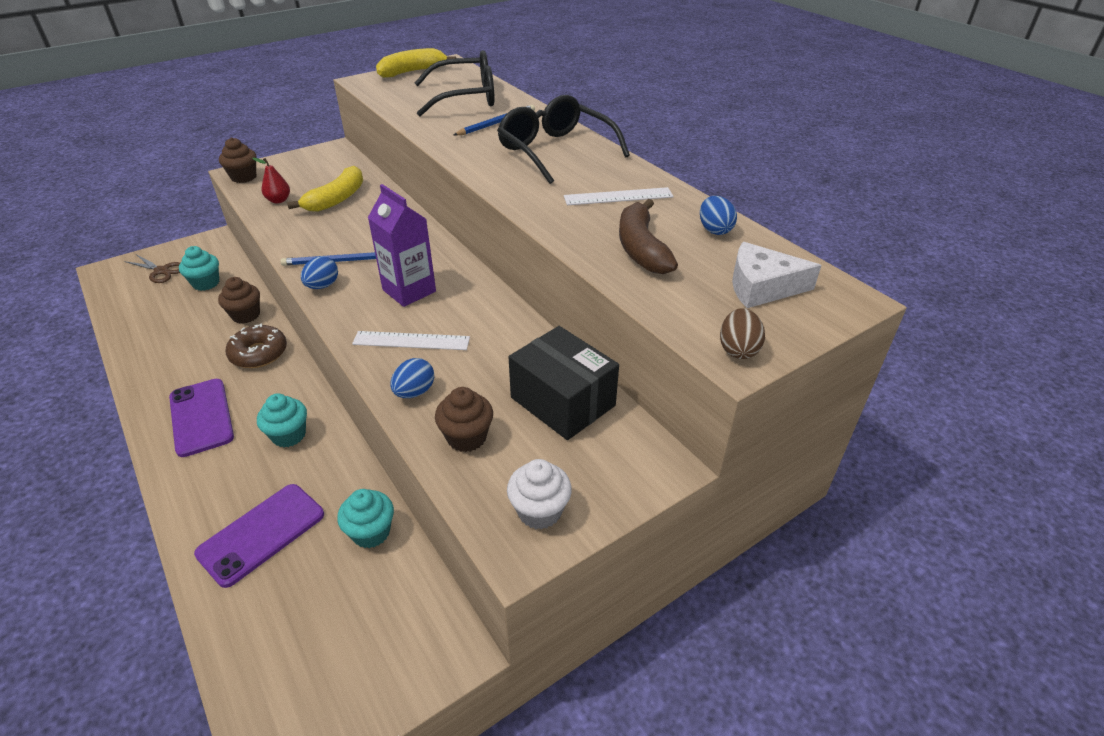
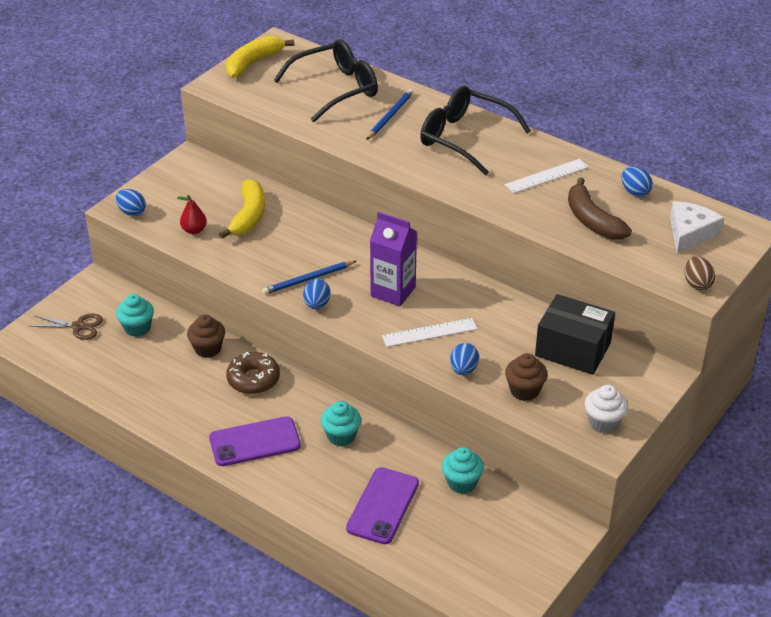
camera: 20 degrees left, 0 degrees up
purple phone [169,379,234,457] -> purple phone turned 60 degrees counterclockwise [209,416,301,466]
brown cupcake [219,137,257,183] -> blue egg [116,189,146,216]
white cheese [732,242,822,308] -> white cheese turned 135 degrees clockwise [670,201,724,254]

